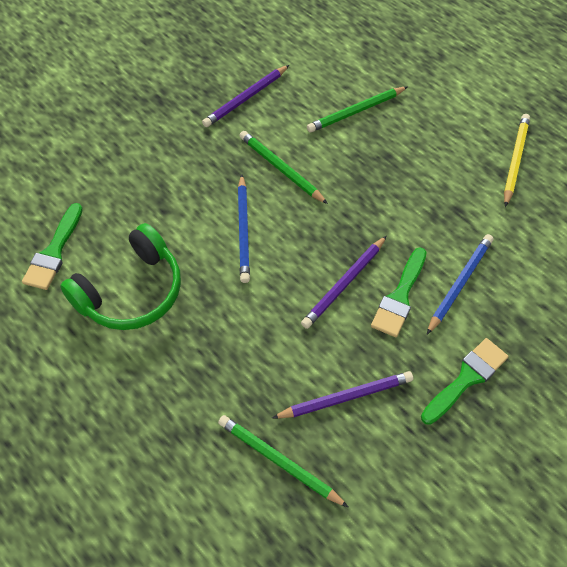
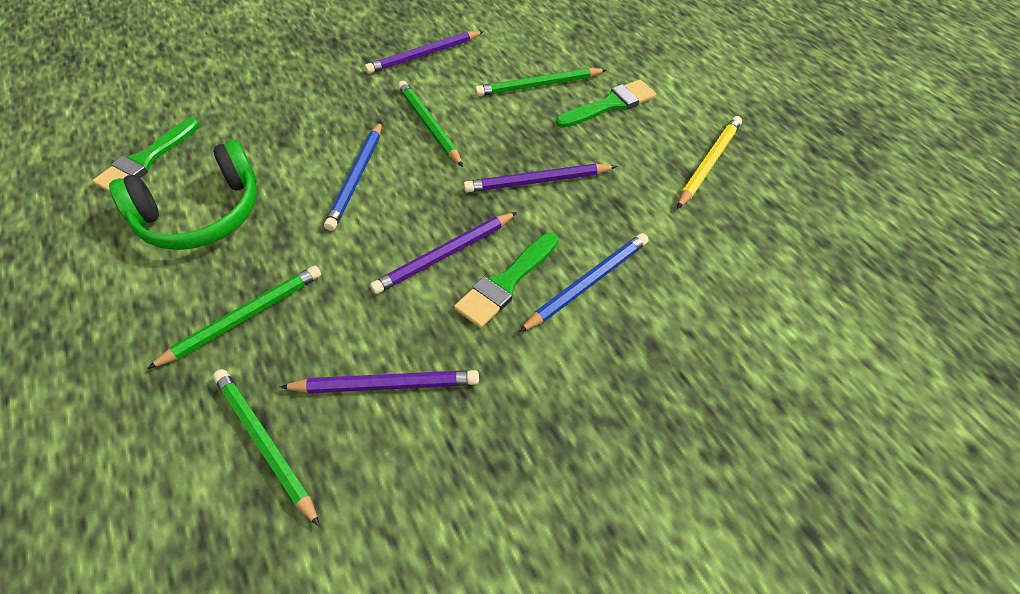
camera: 15 degrees right, 5 degrees down
green brush [421,338,508,425] -> green brush moved to [556,80,656,128]
none -> green pencil [147,265,321,369]
none -> purple pencil [464,164,617,192]

